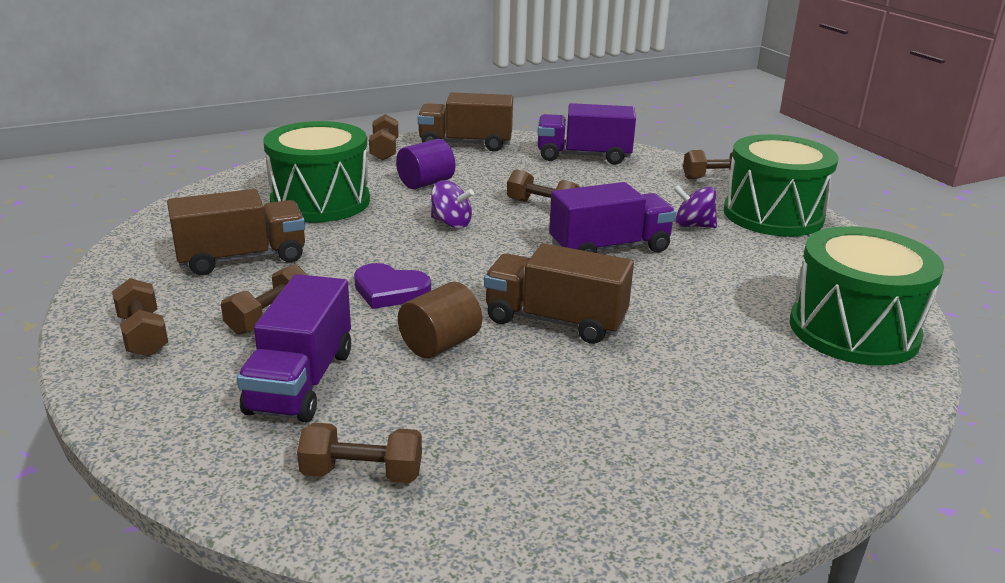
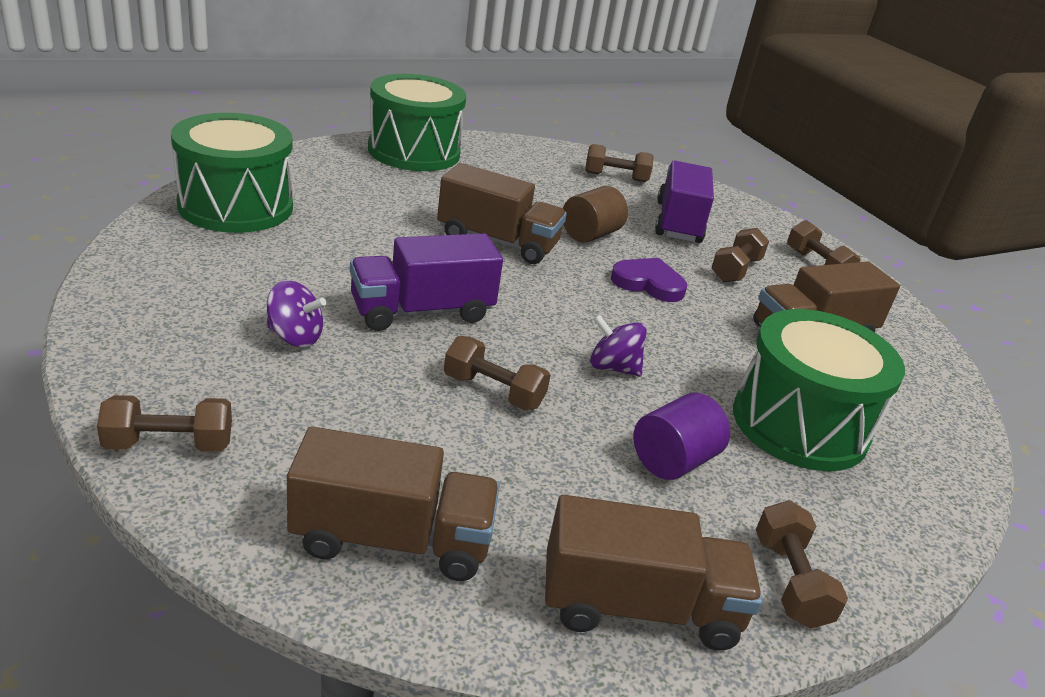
camera: 175 degrees right, 5 degrees up
purple truck [537,103,636,165] -> brown truck [287,427,500,581]
green drum [724,134,839,237] -> green drum moved to [368,74,466,171]

